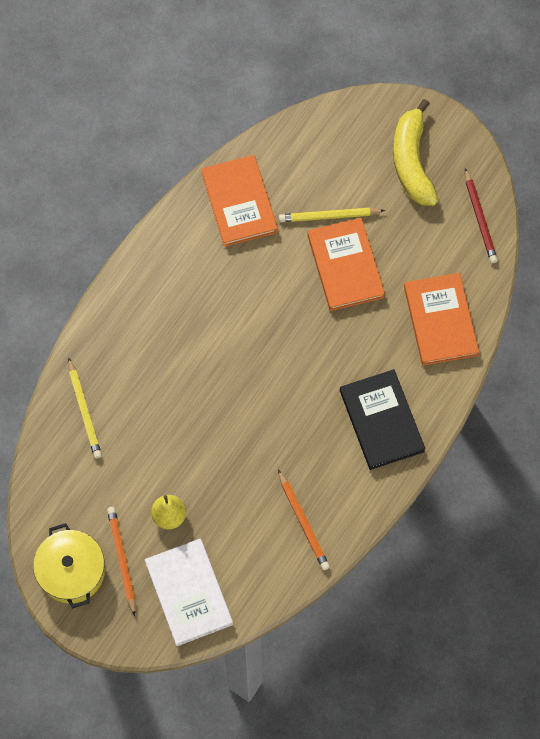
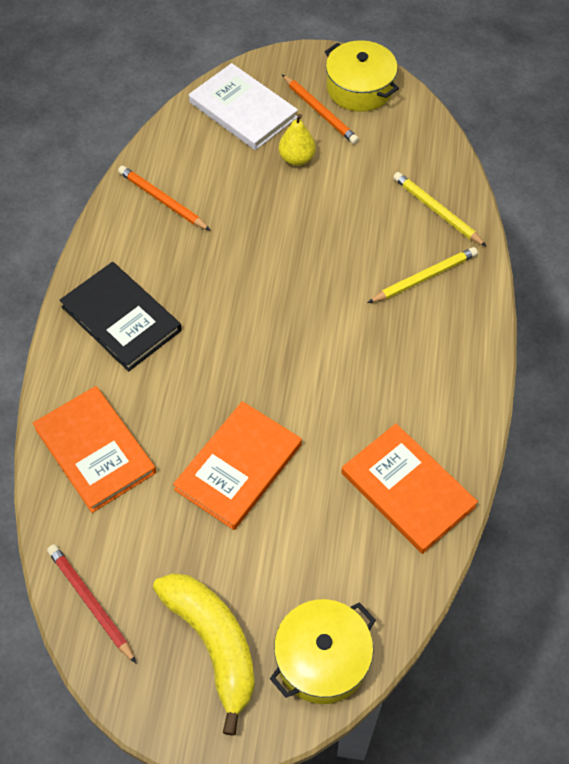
camera: 155 degrees right, 10 degrees down
yellow pencil [279,208,385,222] -> yellow pencil moved to [368,247,478,303]
orange book [307,218,385,311] -> orange book turned 75 degrees clockwise [173,401,302,530]
none -> yellow pot [270,599,376,704]

